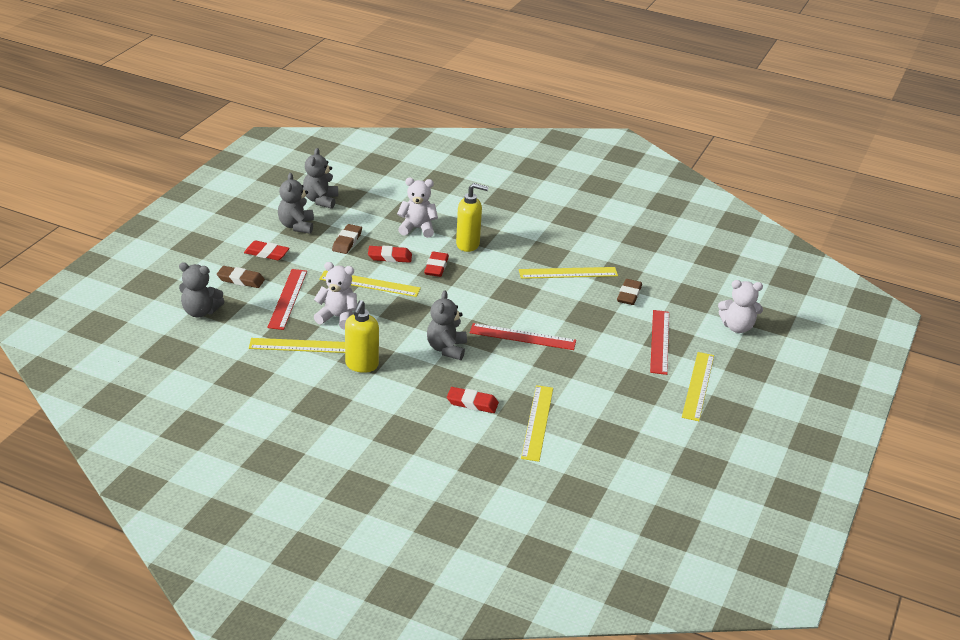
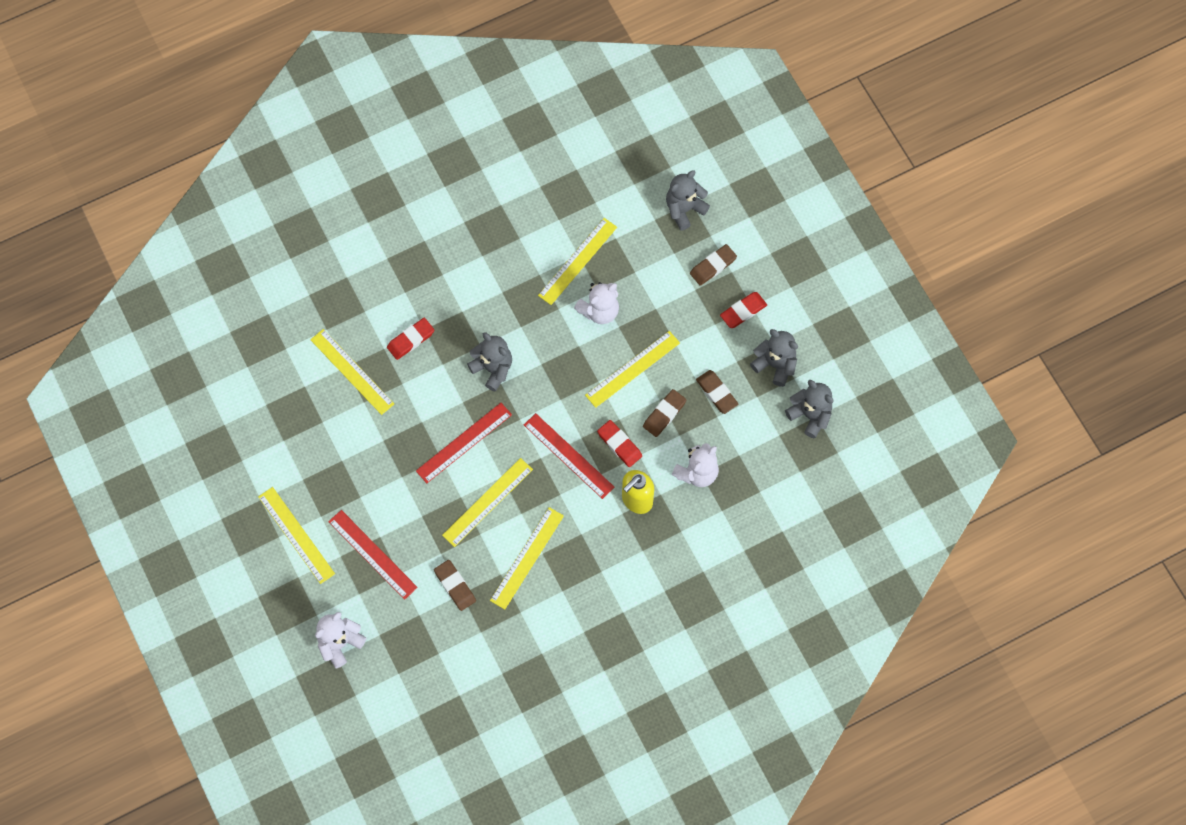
camera: 130 degrees right, 35 degrees up
red ruler [267,269,307,330] -> red ruler moved to [524,413,614,499]
yellow soap dispenser [345,300,379,373] -> none
red eraser [368,246,412,263] -> brown eraser [643,389,686,437]
none -> yellow ruler [442,458,533,547]

